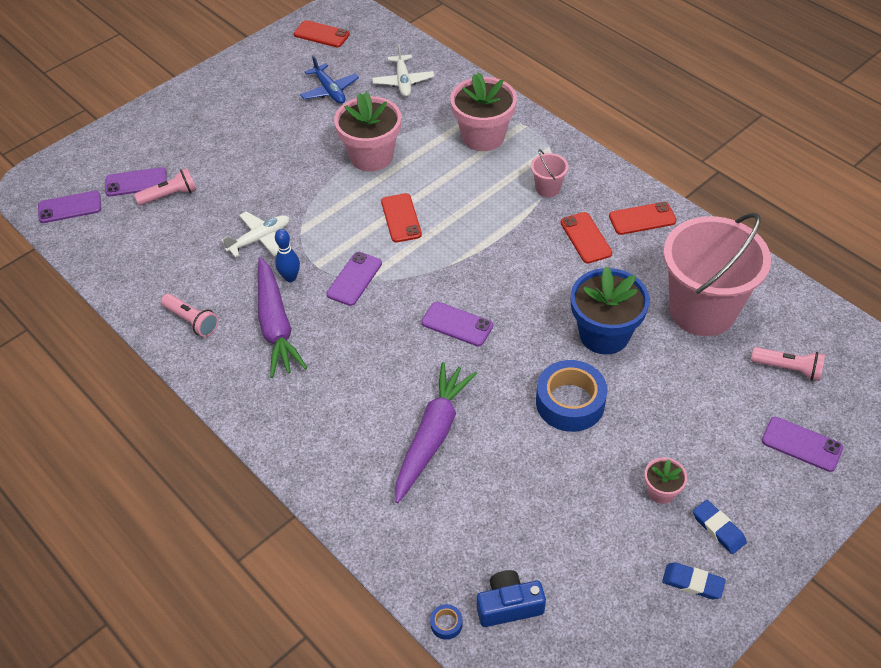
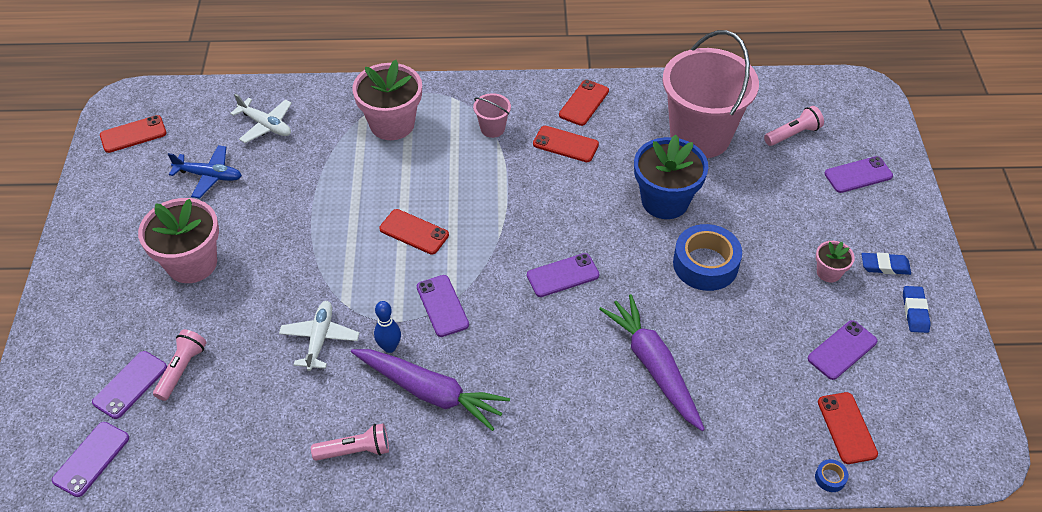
camera: 50 degrees left, 0 degrees up
pink flower pot [334,92,401,172] -> pink flower pot moved to [138,198,219,283]
blue camera [477,570,546,627] -> red phone [818,392,878,464]
blue eraser [662,562,726,599] -> blue eraser turned 60 degrees counterclockwise [903,286,931,333]
none -> purple phone [808,320,878,380]

